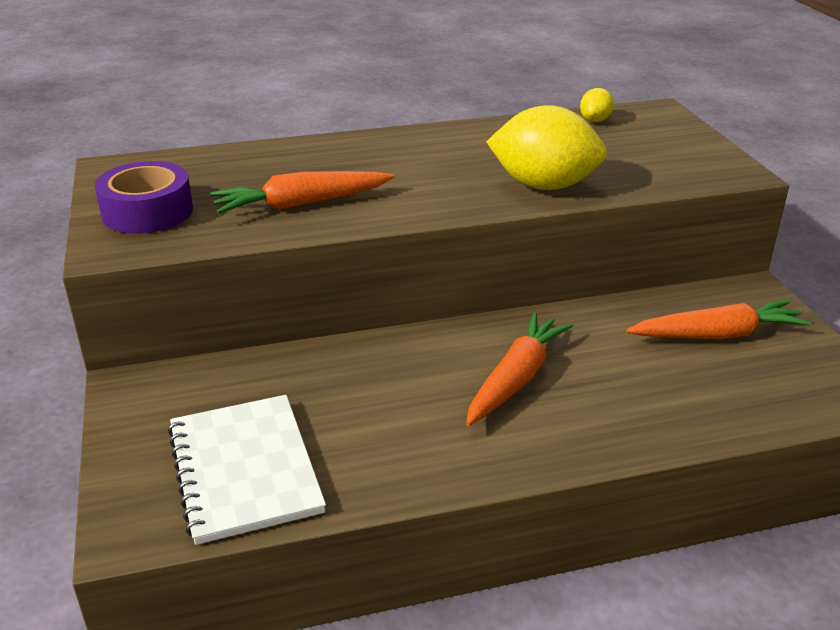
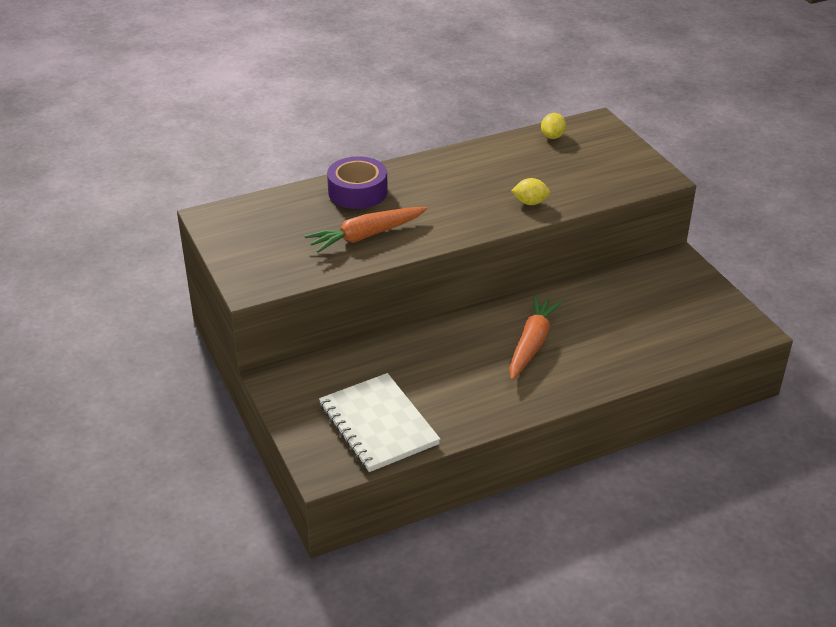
camera: 10 degrees left, 5 degrees up
purple tape [94,161,193,234] -> purple tape moved to [327,156,388,209]
yellow lemon [486,105,607,190] -> yellow lemon [511,178,550,205], size x0.46
orange carrot [626,300,811,339] -> none

